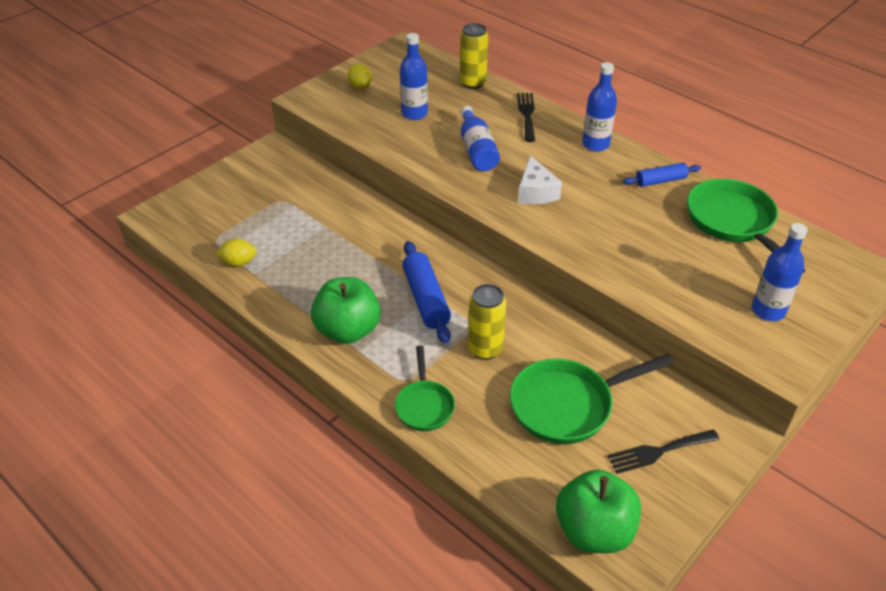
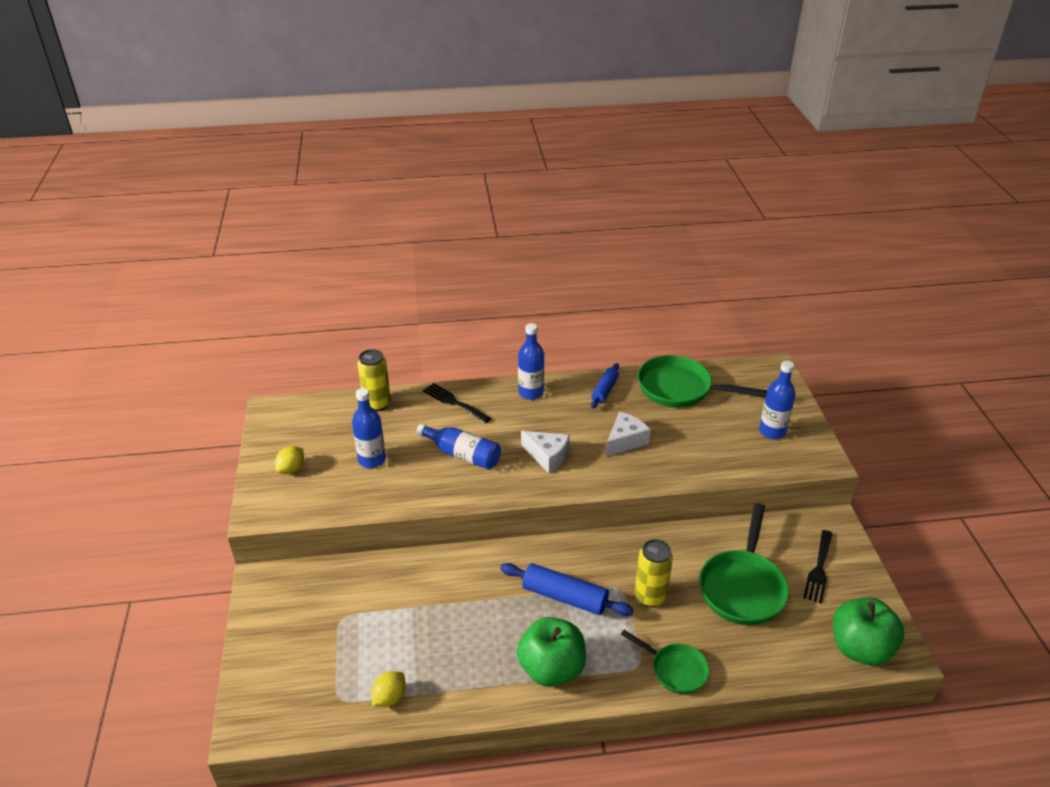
camera: 50 degrees left, 5 degrees down
yellow lemon [348,64,372,89] -> yellow lemon turned 75 degrees counterclockwise [275,446,304,474]
none -> white cheese [606,412,651,457]

